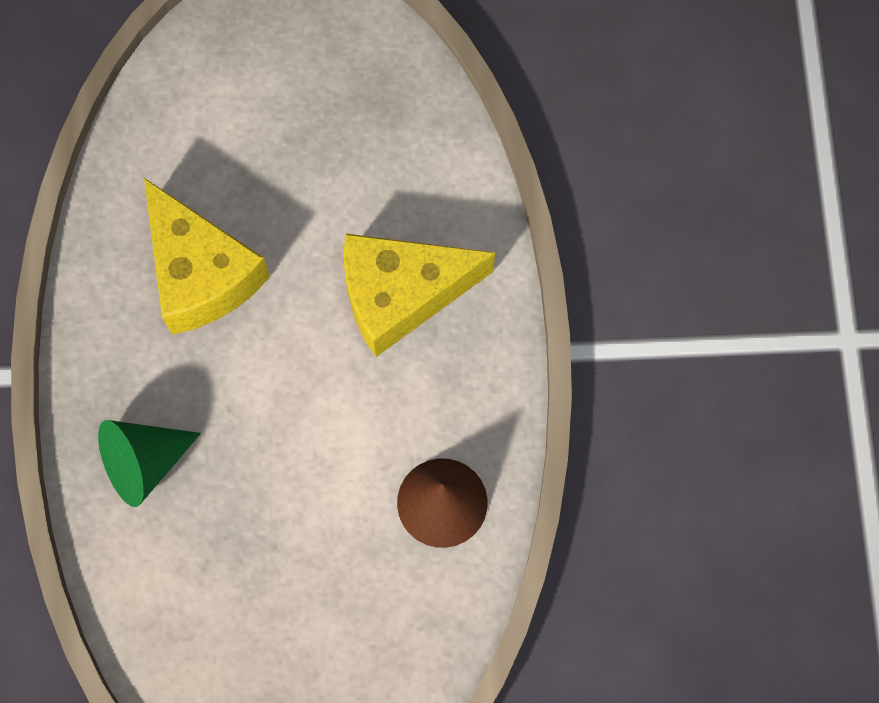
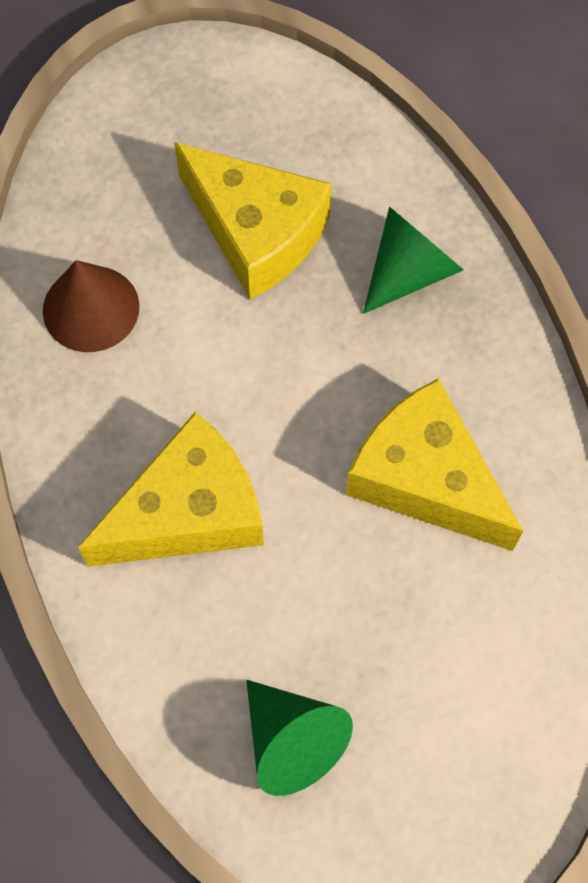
camera: 165 degrees right, 5 degrees down
none -> yellow cheese [174,142,331,300]
none -> green cone [246,680,353,796]

